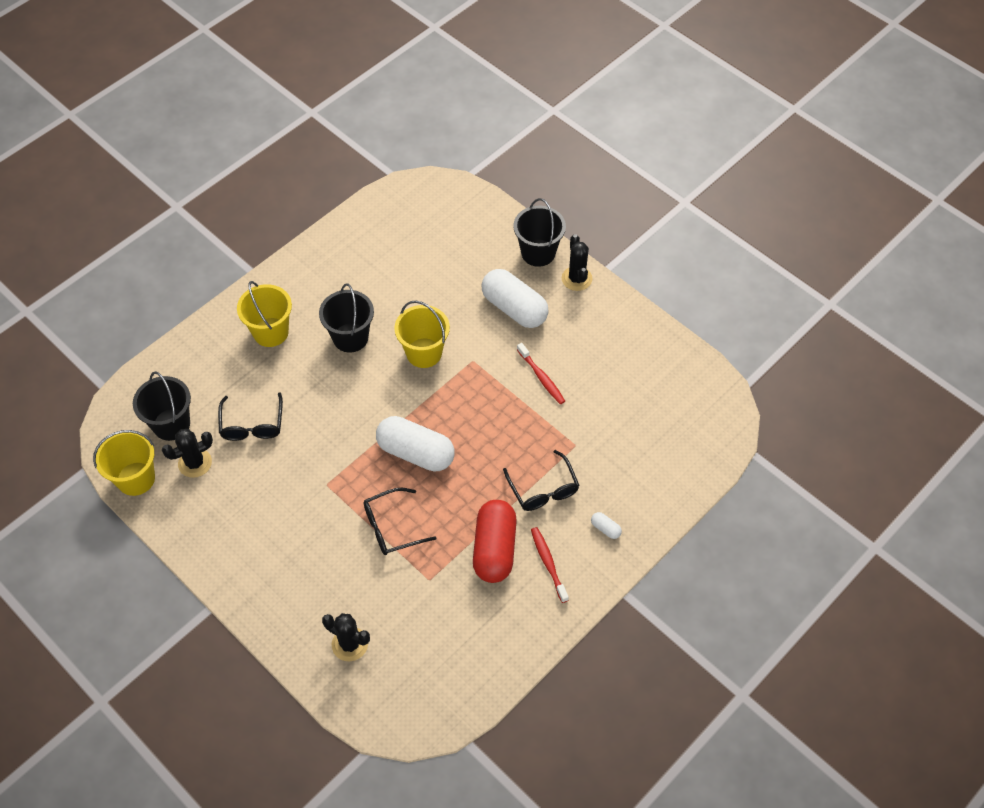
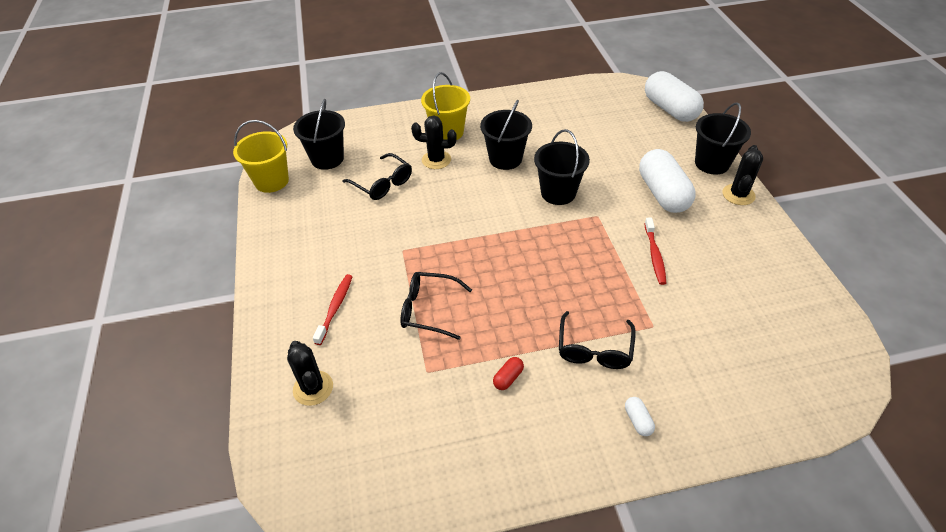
camera: 35 degrees right, 10 degrees down
black cactus [162,429,213,478] -> black cactus moved to [411,116,457,169]
black glasses [218,392,283,441] -> black glasses turned 75 degrees counterclockwise [342,153,412,200]
white capsule [376,416,454,472] -> white capsule moved to [645,71,704,122]
yellow bucket [394,301,450,368] -> black bucket [534,129,590,205]
red capsule [473,500,517,583] -> red capsule [493,357,524,390], size x0.40
red toothbrush [531,527,569,603] -> red toothbrush moved to [313,274,353,345]

